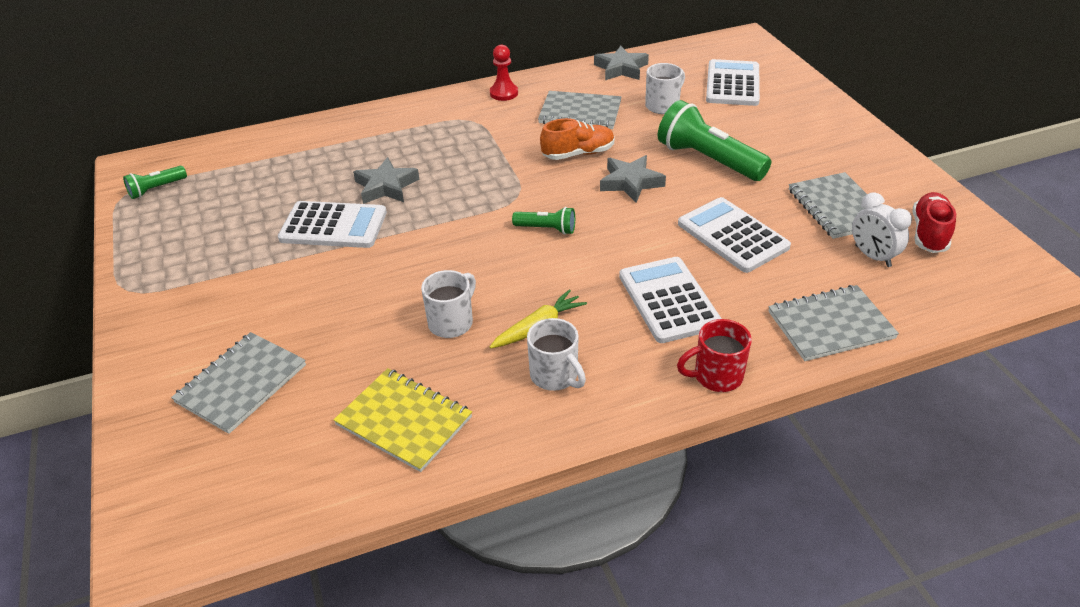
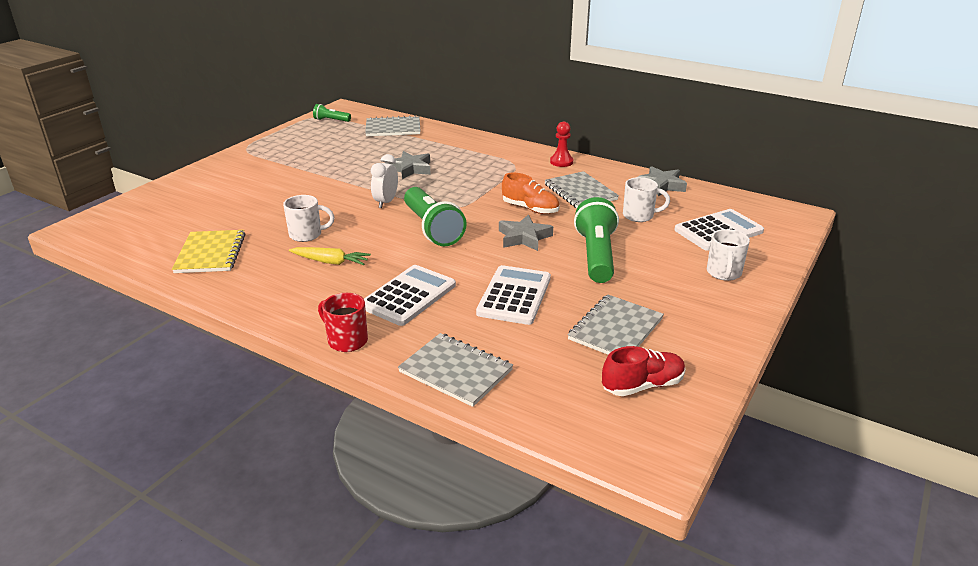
camera: 50 degrees right, 10 degrees down
grey notebook [171,332,306,434] -> grey notebook moved to [365,116,421,136]
white calculator [278,201,387,248] -> none
green flashlight [512,207,575,235] -> green flashlight [404,187,467,246], size x1.99
white mug [527,318,586,391] -> white mug moved to [707,229,750,281]
white clock [852,192,912,267] -> white clock moved to [371,154,398,208]

